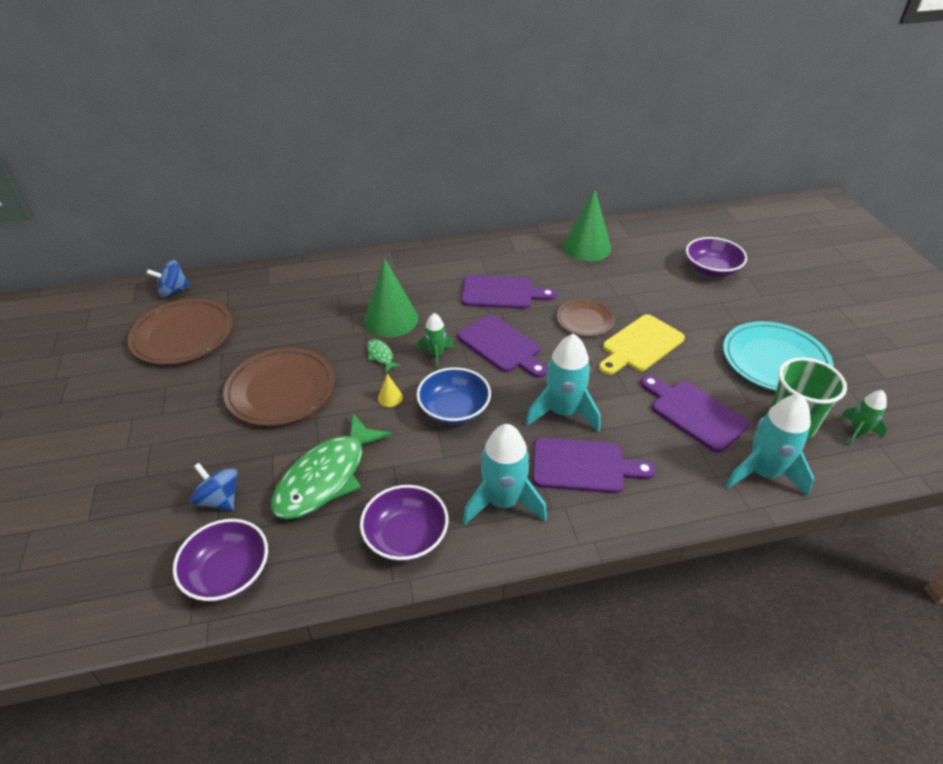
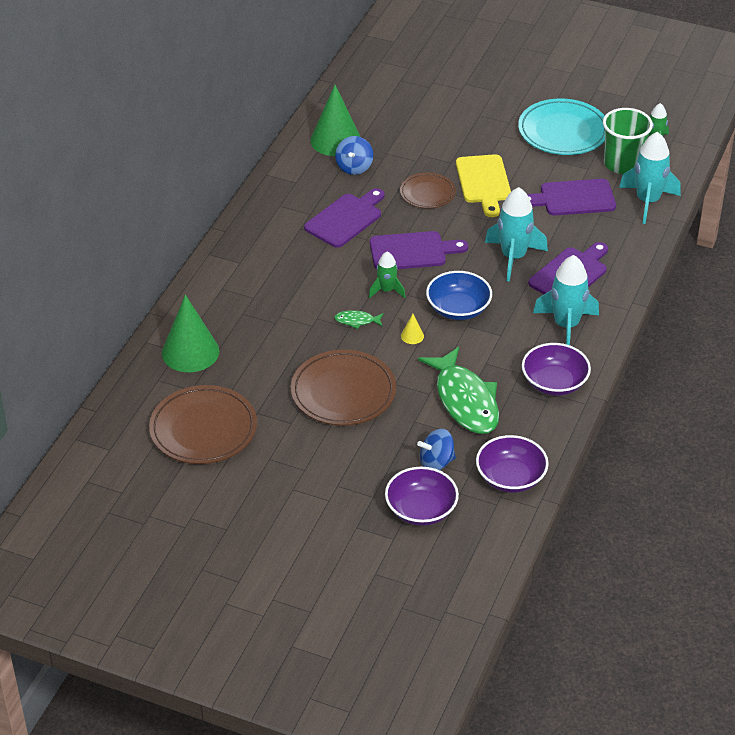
camera: 55 degrees left, 0 degrees up
blue spinning top [147,260,190,297] -> blue spinning top moved to [335,136,373,175]
green cone [364,258,418,337] -> green cone moved to [162,295,219,372]
purple bowl [686,237,747,277] -> purple bowl moved to [385,467,459,526]

